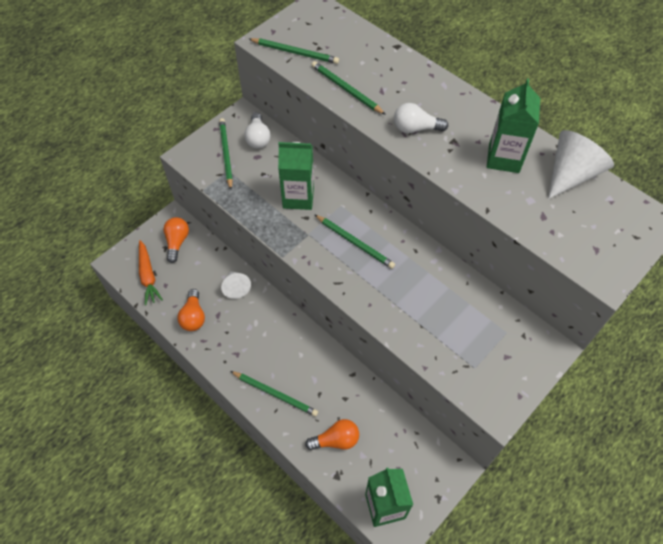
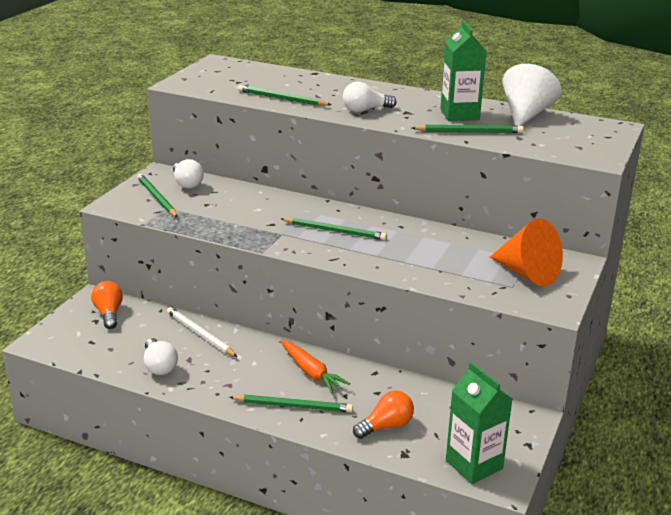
camera: 20 degrees left, 30 degrees down
orange carrot [139,240,163,305] -> orange carrot moved to [280,340,350,393]
orange light bulb [177,289,205,331] -> white light bulb [144,338,178,375]
white cone [221,271,251,299] -> white pencil [167,307,237,357]
green pencil [249,38,339,64] -> green pencil moved to [412,125,524,133]
green carton [278,142,314,210] -> none
none -> orange cone [490,218,563,286]

